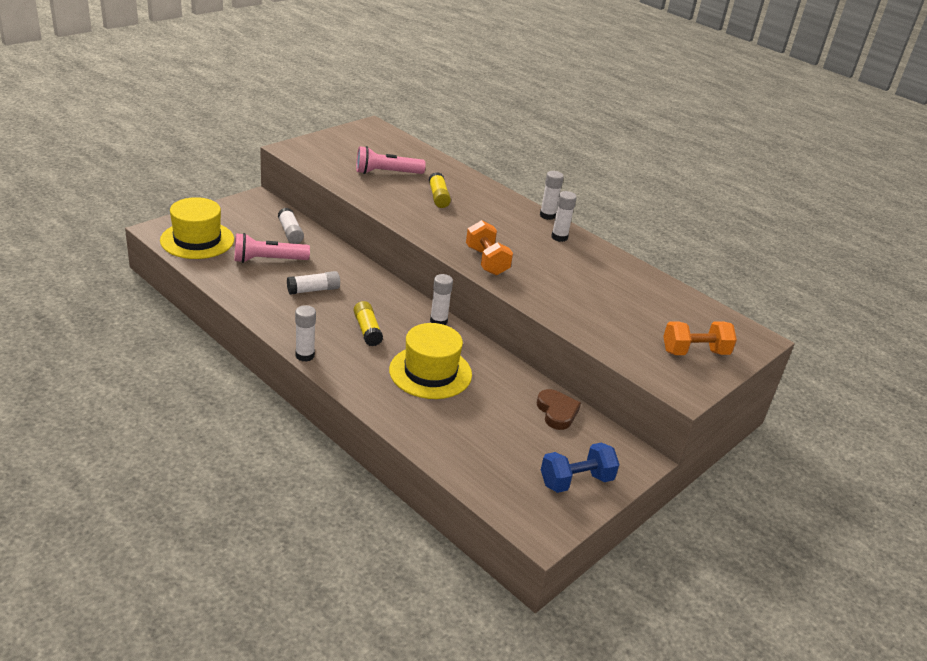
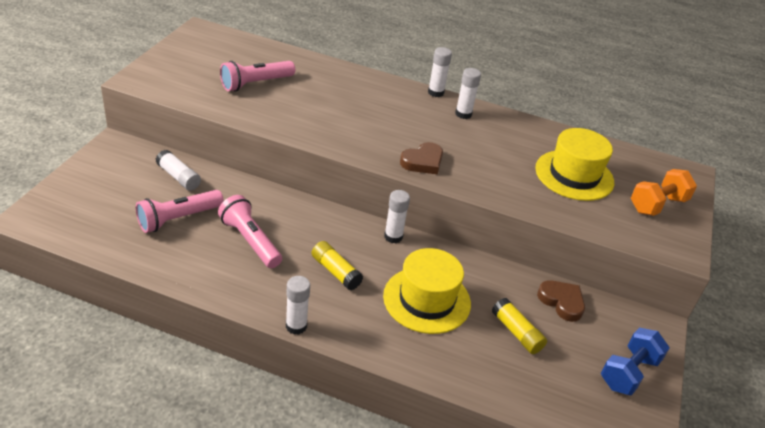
camera: 25 degrees left, 5 degrees up
yellow hat [160,197,234,259] -> yellow hat moved to [535,128,614,201]
white glue stick [287,271,340,295] -> pink flashlight [218,195,282,268]
yellow glue stick [429,172,451,208] -> yellow glue stick moved to [492,298,547,354]
orange dumbbell [466,220,513,276] -> brown heart [400,142,443,175]

